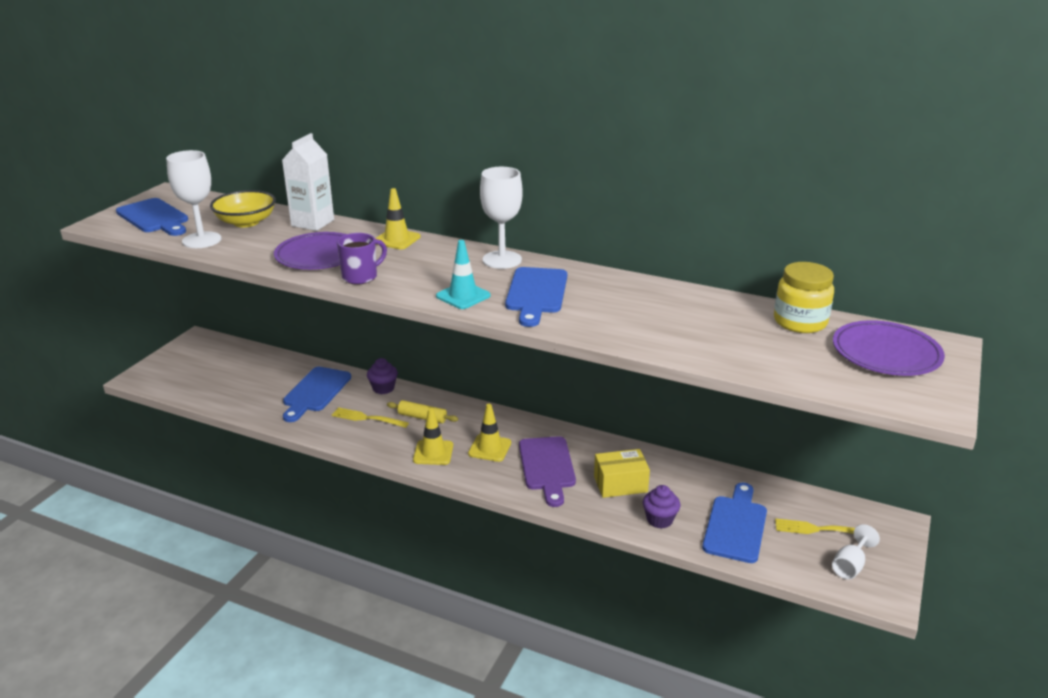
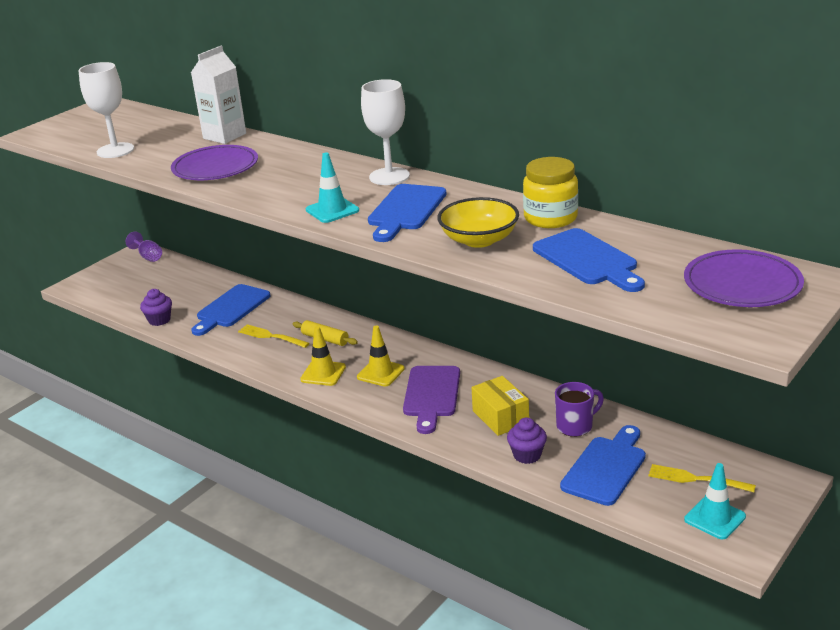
camera: 15 degrees right, 0 degrees up
blue cutting board [116,198,188,236] -> blue cutting board moved to [533,228,645,292]
yellow bowl [210,190,276,227] -> yellow bowl moved to [437,197,519,248]
purple mug [337,233,387,284] -> purple mug moved to [555,382,604,437]
purple cupcake [367,358,398,394] -> purple cupcake moved to [140,289,172,326]
yellow traffic cone [375,188,421,249] -> none
yellow box [594,449,650,498] -> yellow box turned 60 degrees clockwise [471,376,529,436]
yellow jar [774,262,834,333] -> yellow jar moved to [523,157,578,228]
white goblet [832,524,880,579] -> turquoise traffic cone [684,463,746,539]
none -> purple goblet [126,232,162,262]

